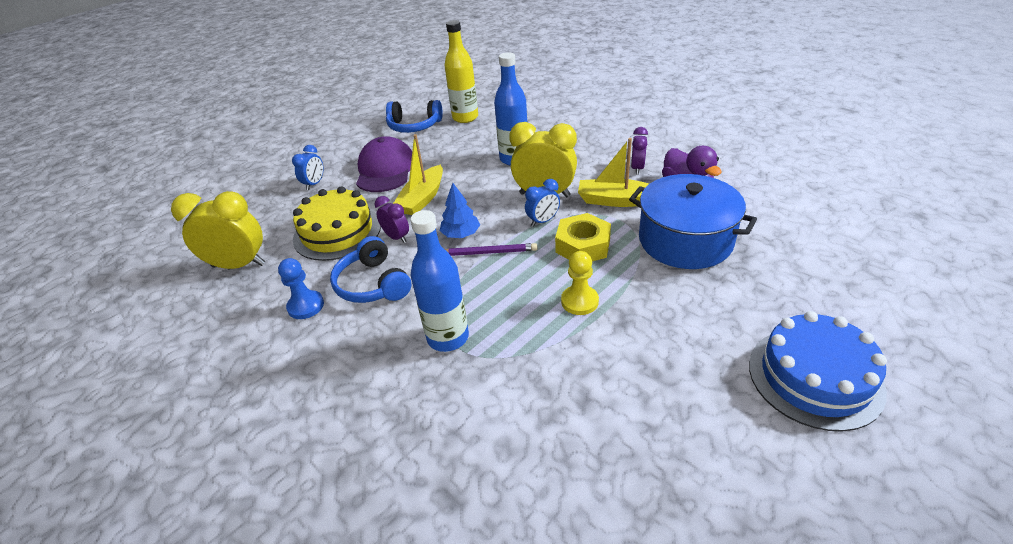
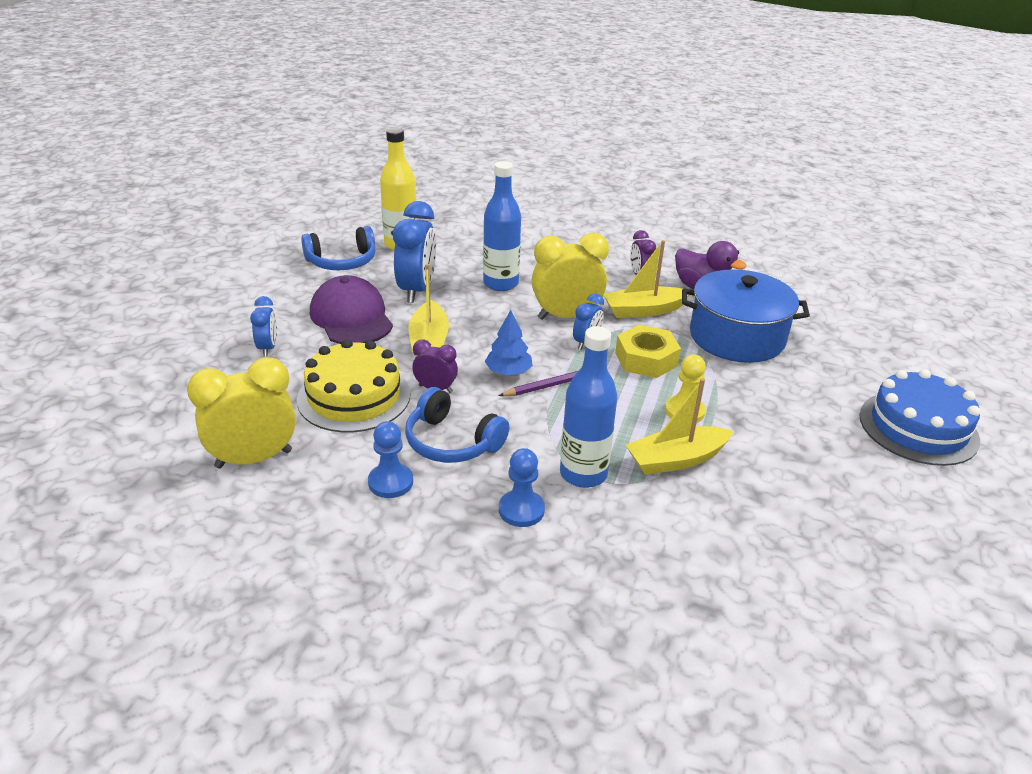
camera: 30 degrees left, 5 degrees down
none -> blue clock [393,201,436,303]
none -> blue pawn [499,448,545,527]
none -> yellow boat [626,378,734,475]

